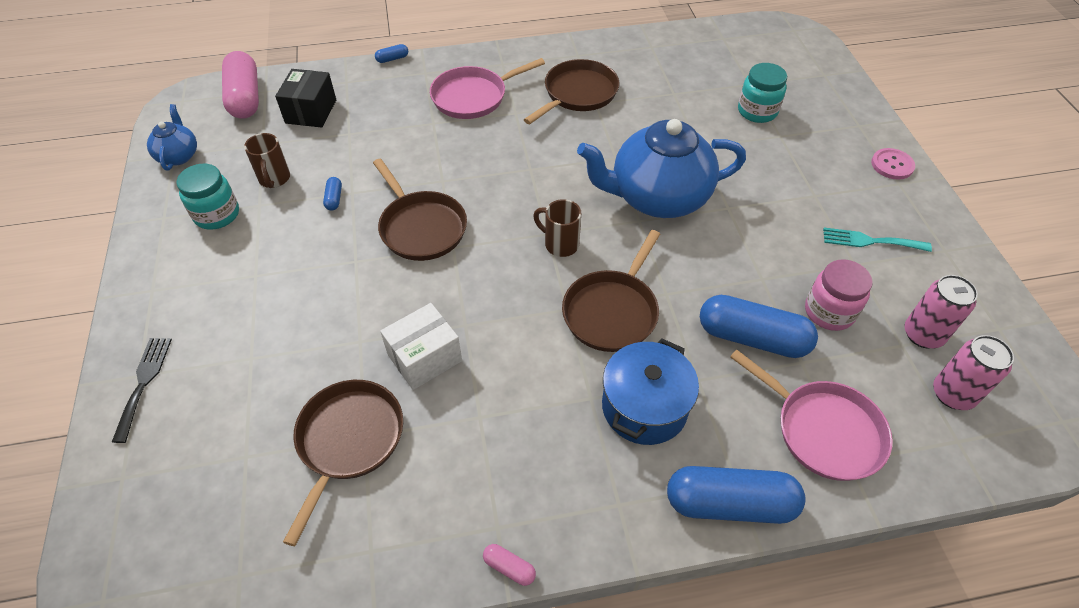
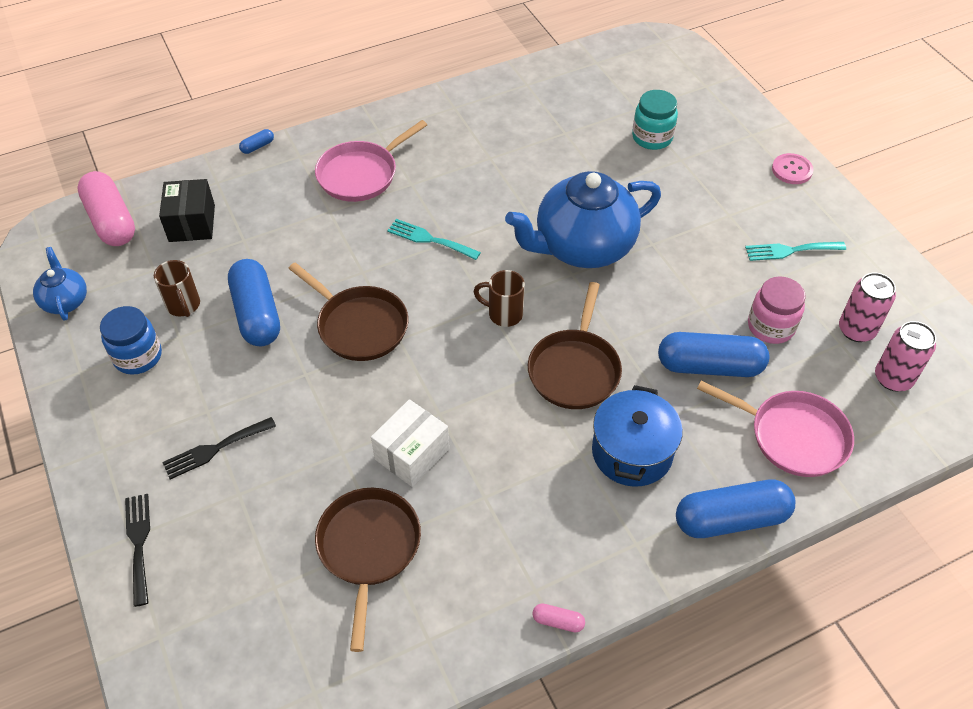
camera: 15 degrees left, 0 degrees up
turquoise jar [177,164,239,230] -> blue jar [100,306,162,375]
blue capsule [323,177,342,211] -> blue capsule [228,259,280,346], size x2.41
brown pan [524,59,619,124] -> none
none -> black fork [162,417,276,479]
none -> turquoise fork [387,219,481,260]

